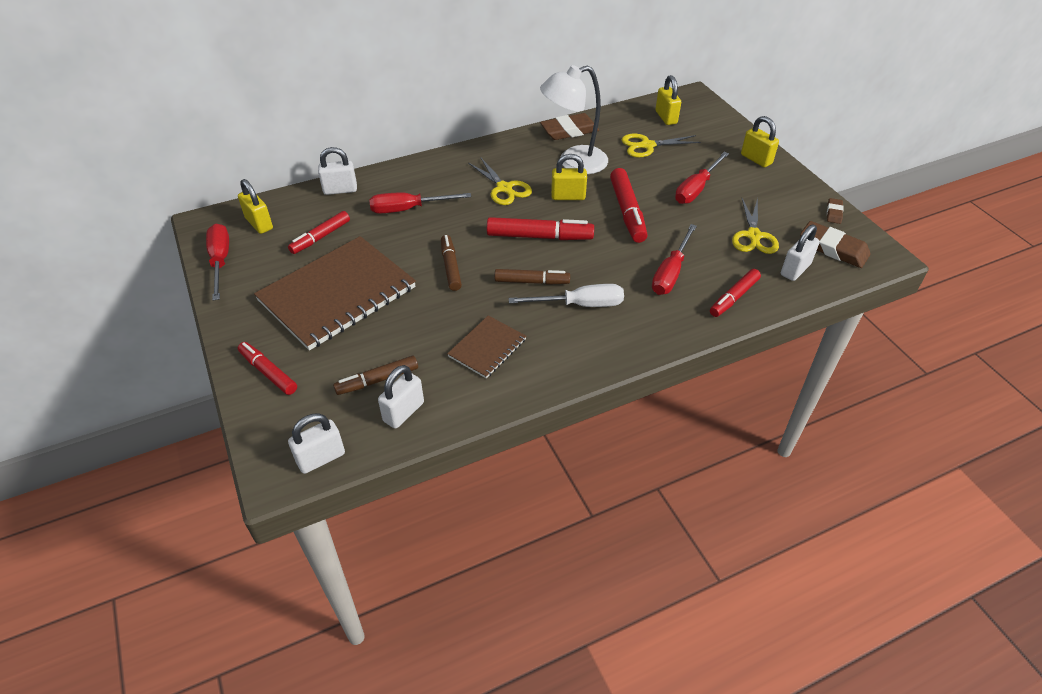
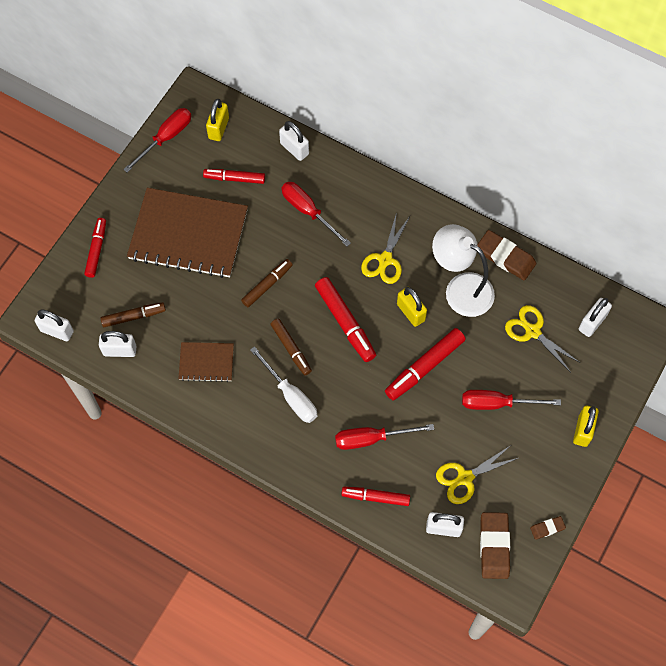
camera: 55 degrees right, 20 degrees up
brown marker [333,355,418,395] -> brown marker turned 135 degrees clockwise [100,302,166,327]
yellow padlock [656,75,681,125] -> white padlock [579,298,612,337]

